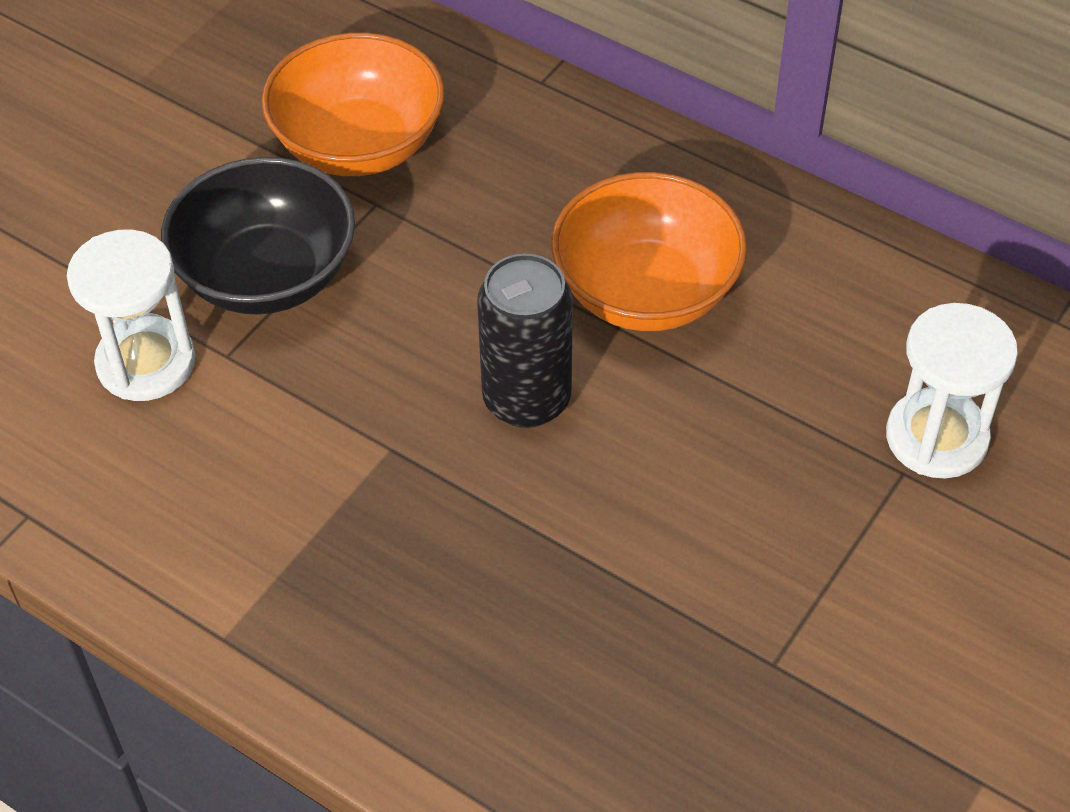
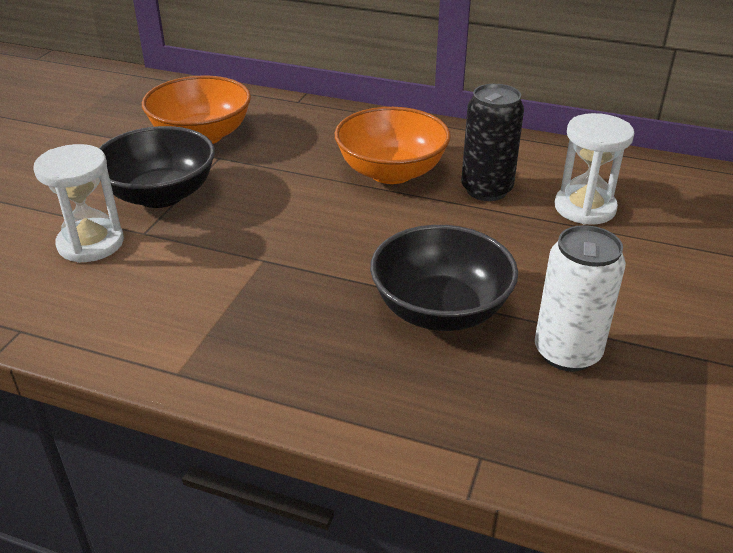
camera: 15 degrees left, 15 degrees down
black can [477,254,573,428] -> black can moved to [461,84,524,201]
none -> black bowl [370,225,518,331]
none -> white can [535,225,626,372]

